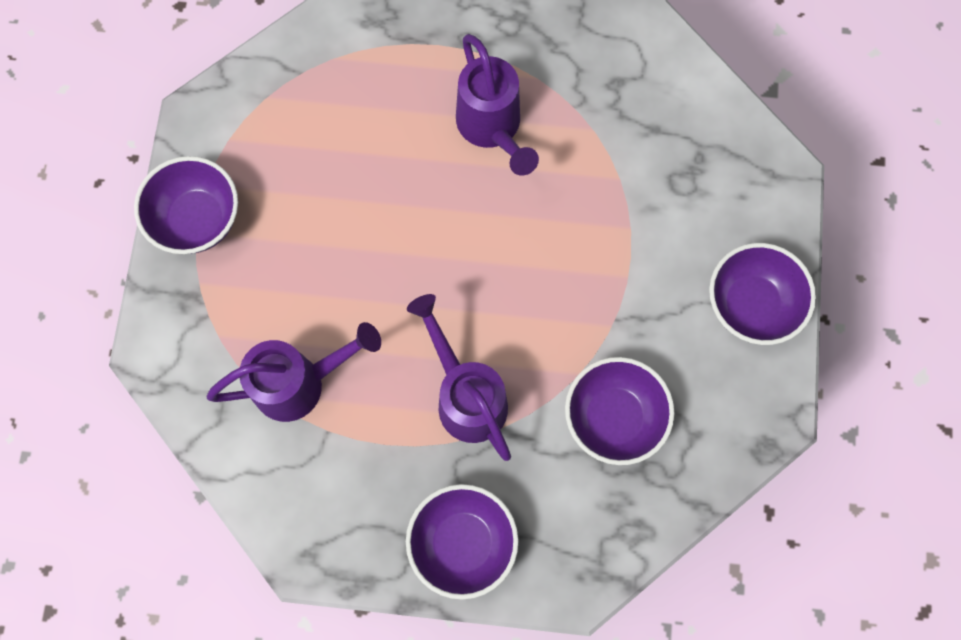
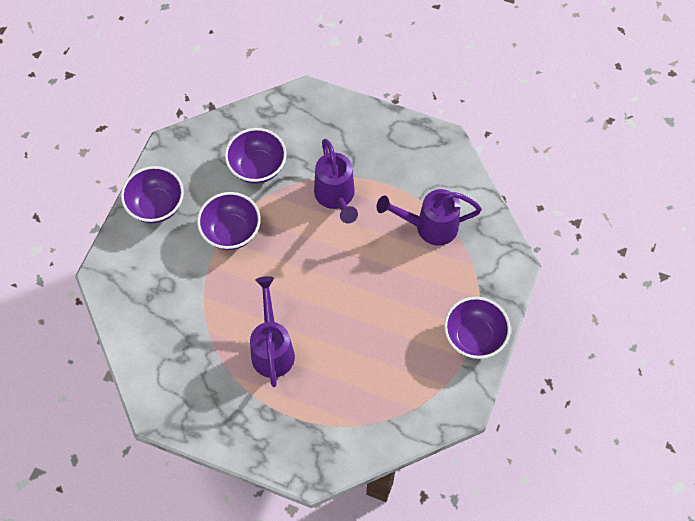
camera: 165 degrees left, 10 degrees down
purple bowl [406,484,519,600] -> purple bowl moved to [197,192,261,250]

